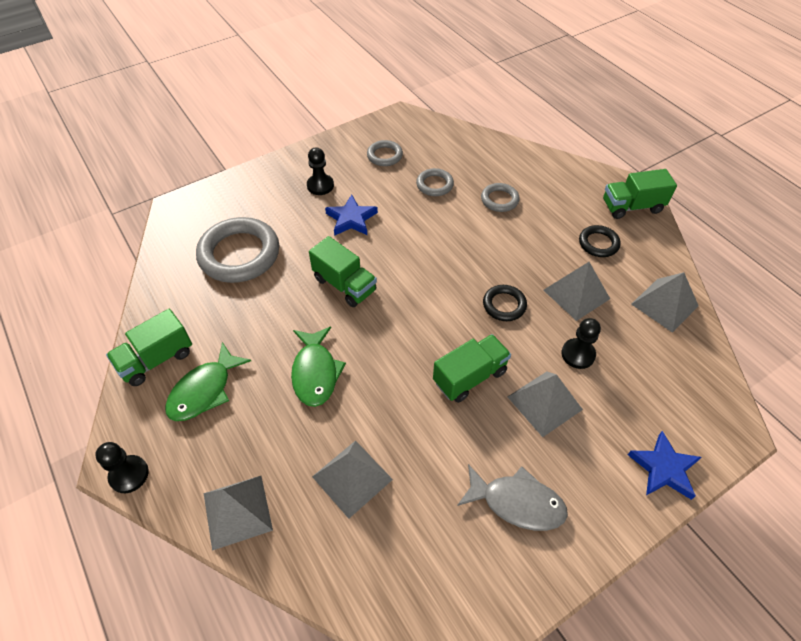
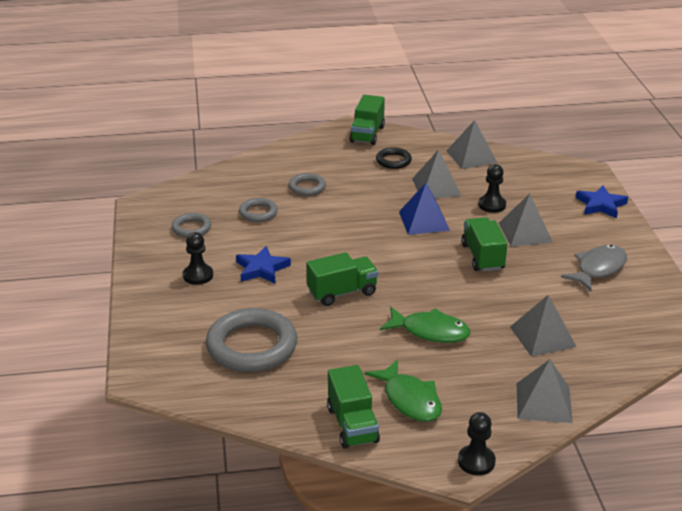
camera: 65 degrees left, 20 degrees down
black ring [483,285,527,321] -> blue pyramid [399,183,450,235]

